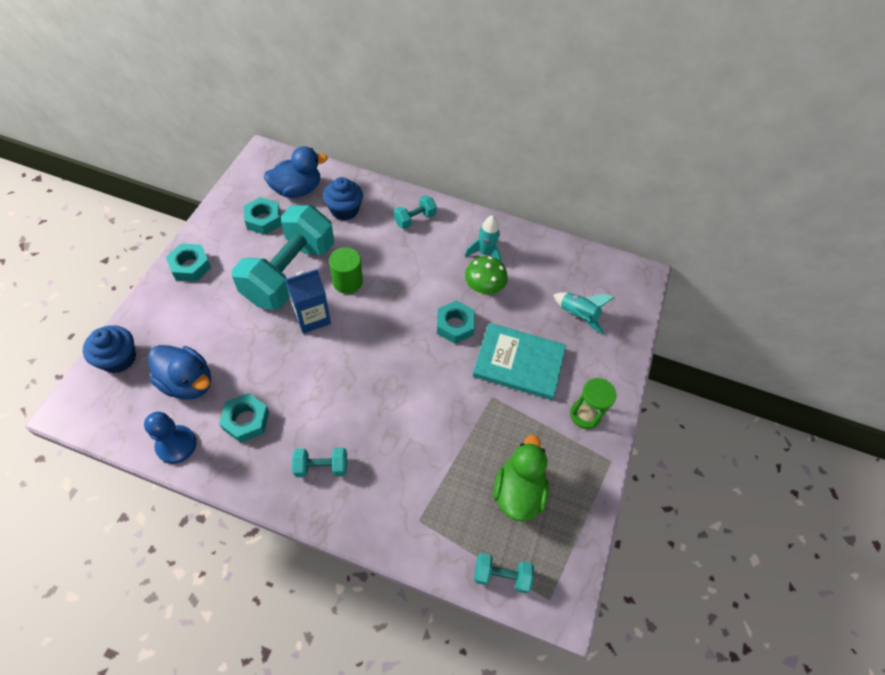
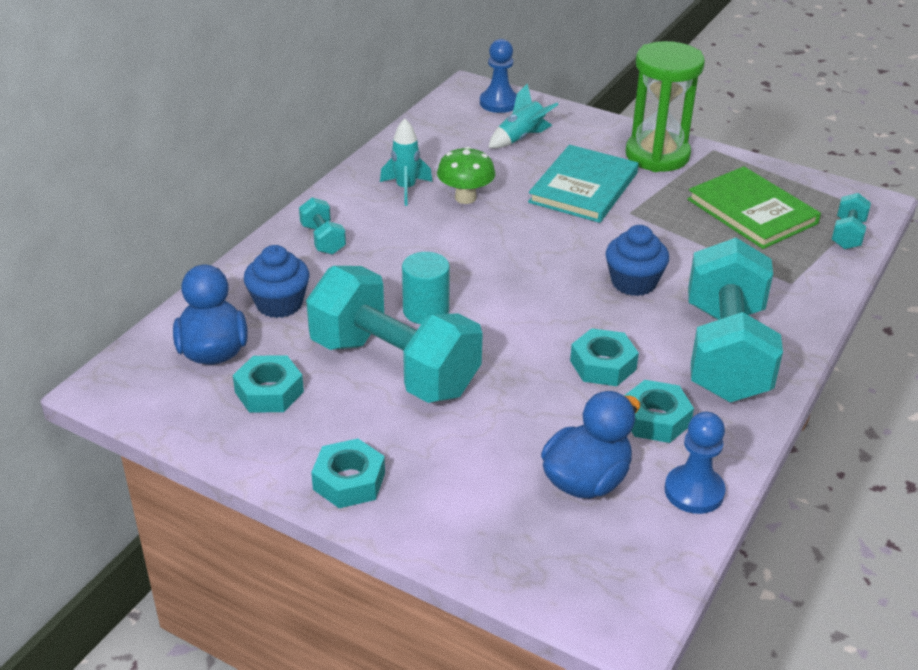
camera: 75 degrees left, 20 degrees down
blue cupcake [83,325,136,373] -> blue cupcake moved to [606,225,669,296]
blue carton [285,269,331,334] -> none
turquoise dumbbell [292,448,347,477] -> turquoise dumbbell [688,238,783,402], size x2.37
green cylinder [329,247,363,294] -> turquoise cylinder [402,252,450,324]
turquoise nut [437,301,475,344] -> turquoise nut moved to [570,328,639,386]
green duck [493,435,549,521] -> green book [687,166,821,249]
green hourglass [570,378,616,429] -> green hourglass [626,41,705,172], size x1.76
none -> blue pawn [480,39,517,113]

